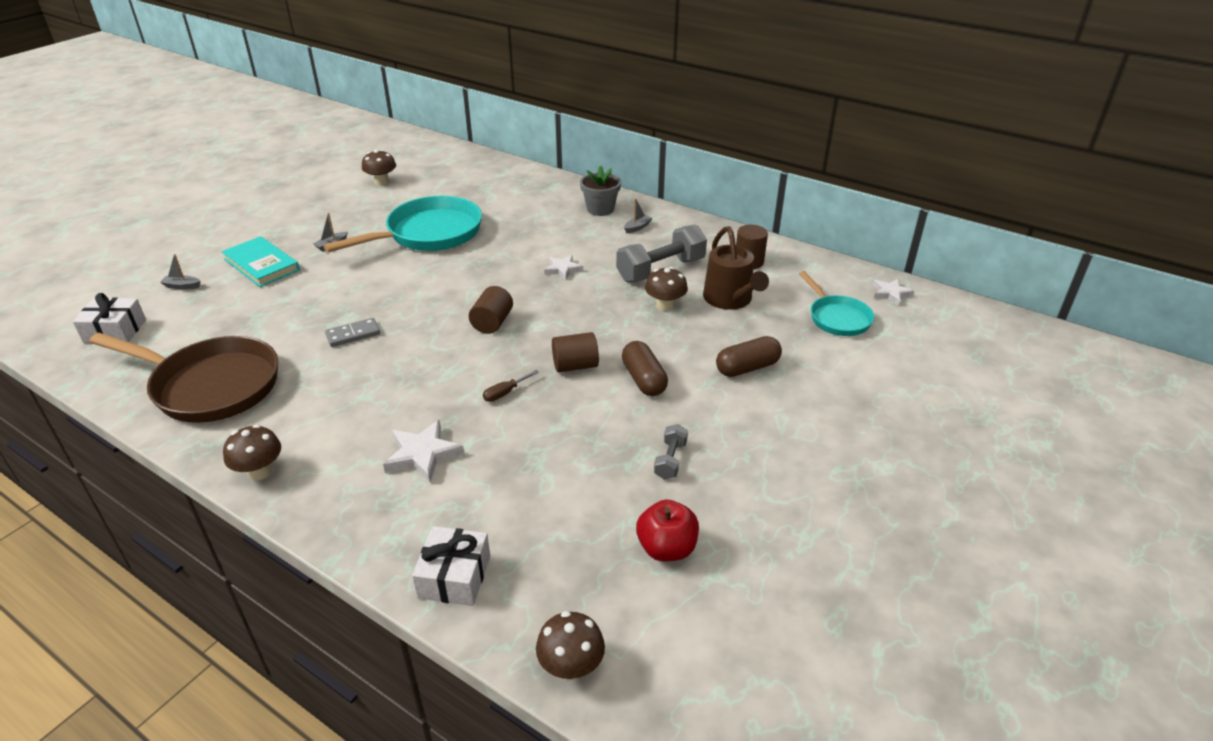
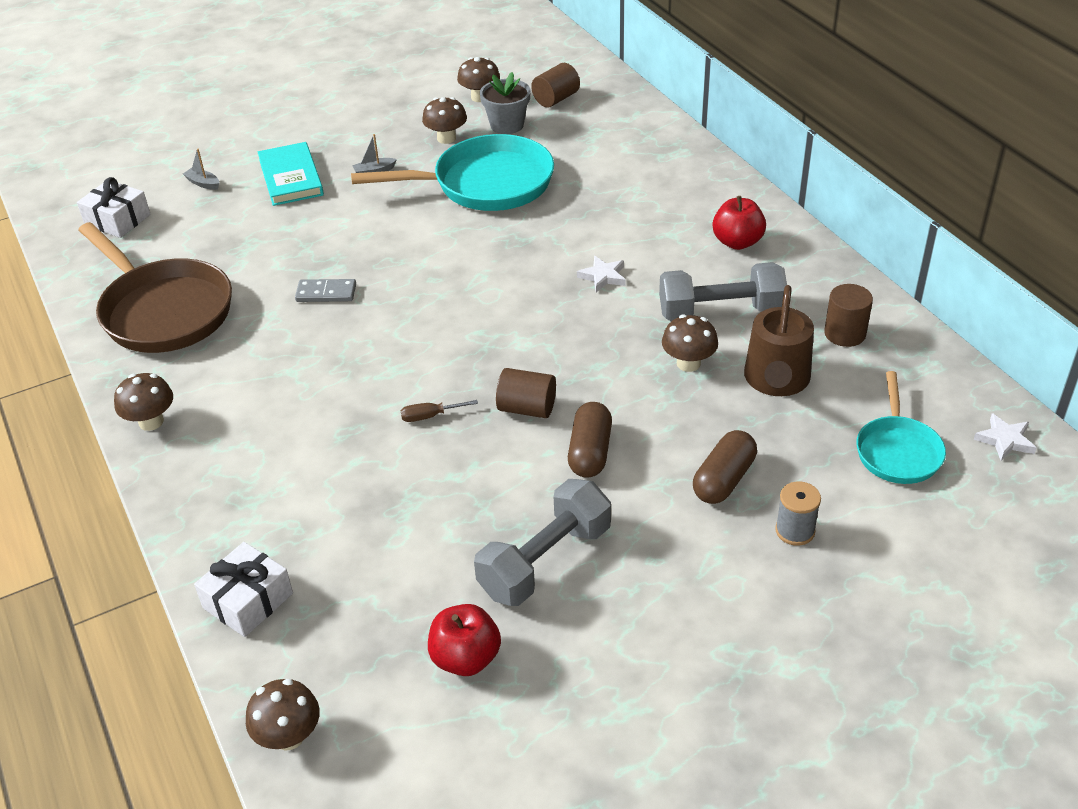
camera: 30 degrees right, 5 degrees up
white star [383,420,464,483] -> none
brown cylinder [469,286,513,334] -> brown cylinder moved to [531,63,580,108]
grey flower pot [580,165,621,216] -> grey flower pot moved to [480,72,530,134]
grey boat [624,198,652,233] -> red apple [713,196,766,250]
grey dumbbell [654,424,688,480] -> grey dumbbell [474,479,611,606], size x2.04
brown capsule [716,336,782,377] -> brown capsule turned 60 degrees counterclockwise [693,430,757,504]
none -> brown mushroom [422,97,467,144]
none -> grey spool [775,481,821,546]

